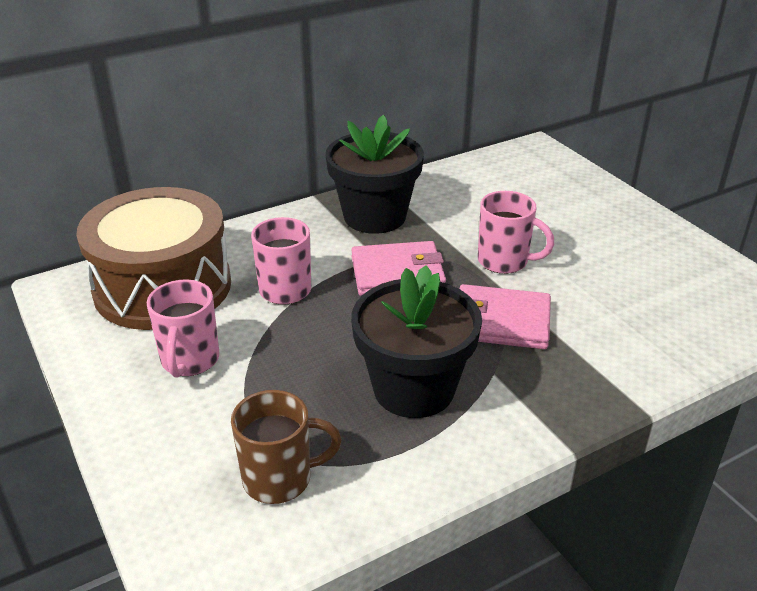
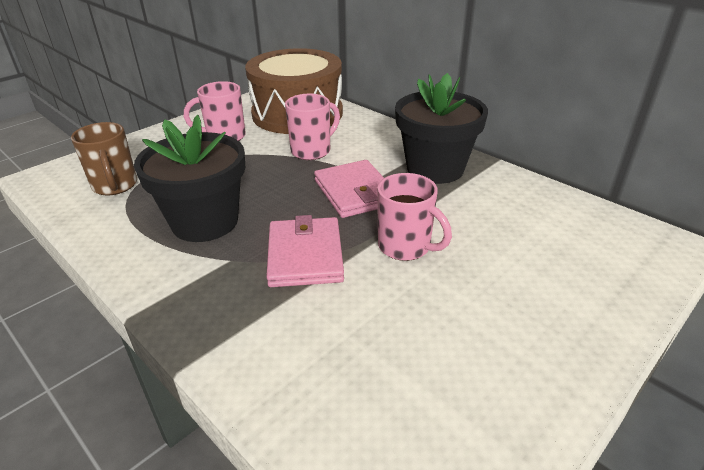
camera: 75 degrees right, 0 degrees up
pink mug [478,191,554,274] -> pink mug turned 60 degrees counterclockwise [377,173,452,261]

